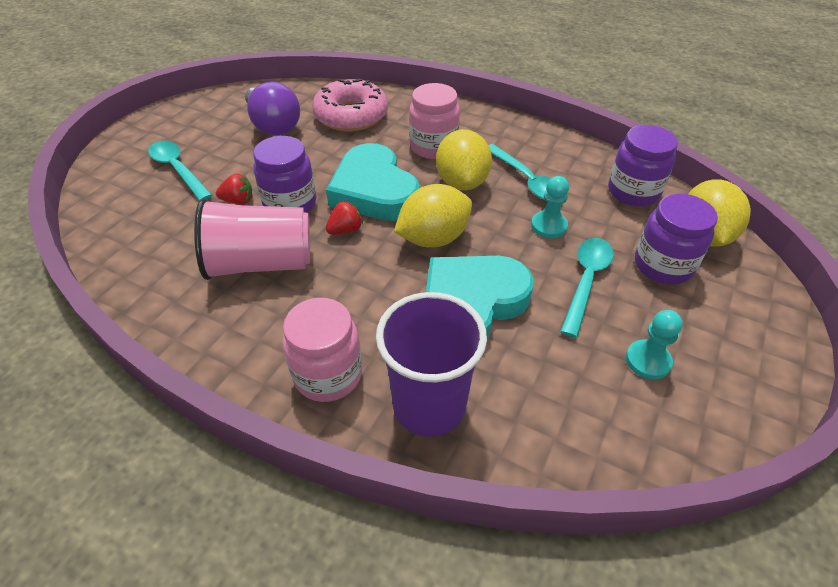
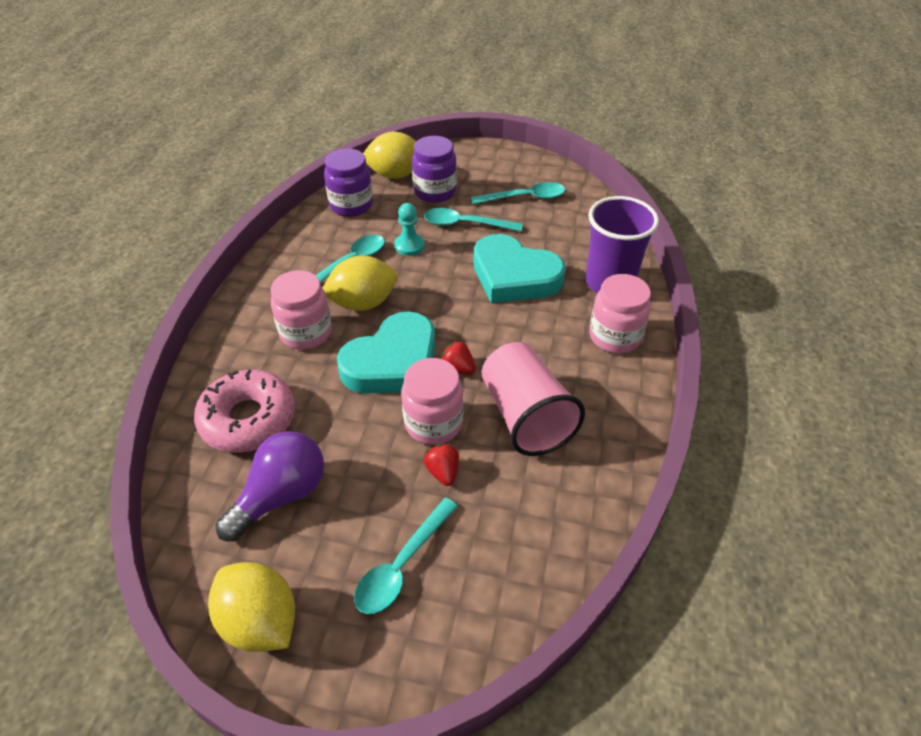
camera: 105 degrees left, 0 degrees up
purple jar [253,136,316,213] -> pink jar [401,358,464,445]
yellow lemon [394,184,472,247] -> yellow lemon moved to [208,562,295,652]
turquoise pawn [626,310,683,380] -> turquoise spoon [471,182,565,204]

